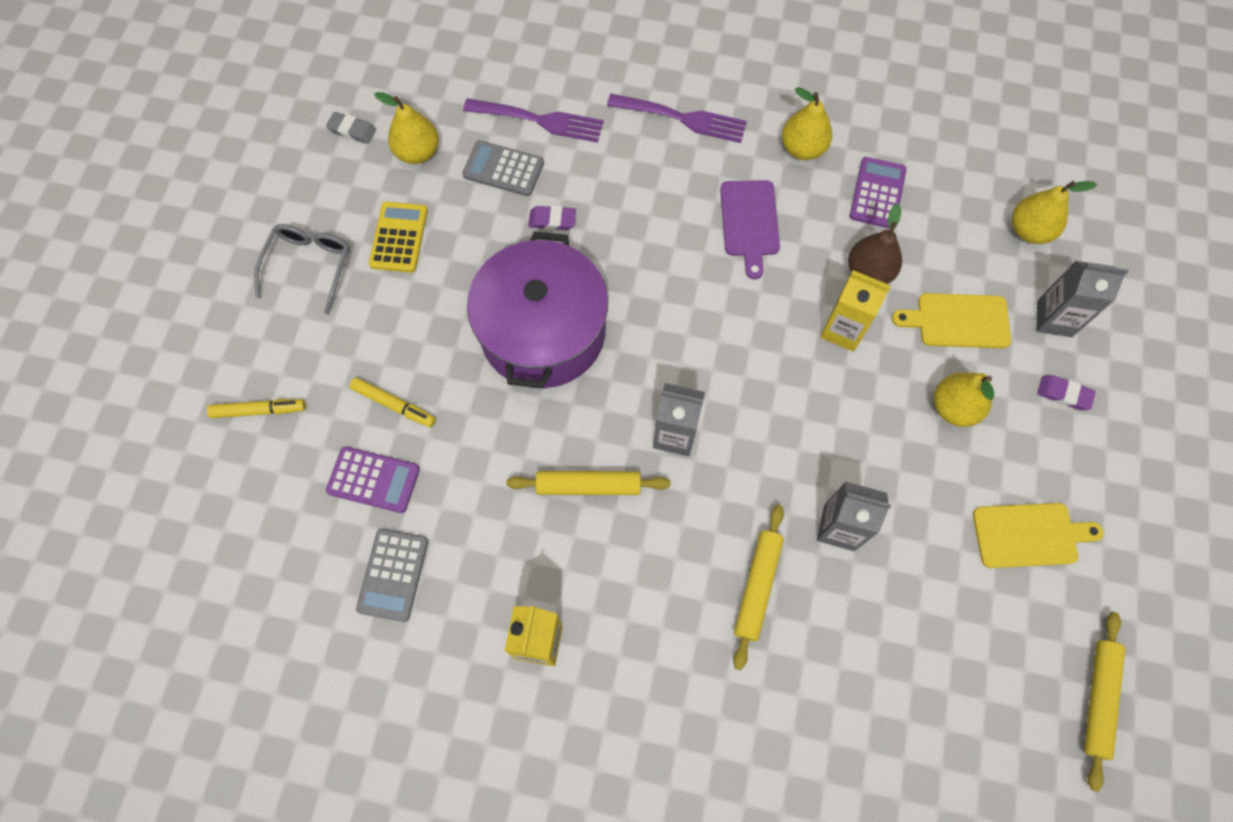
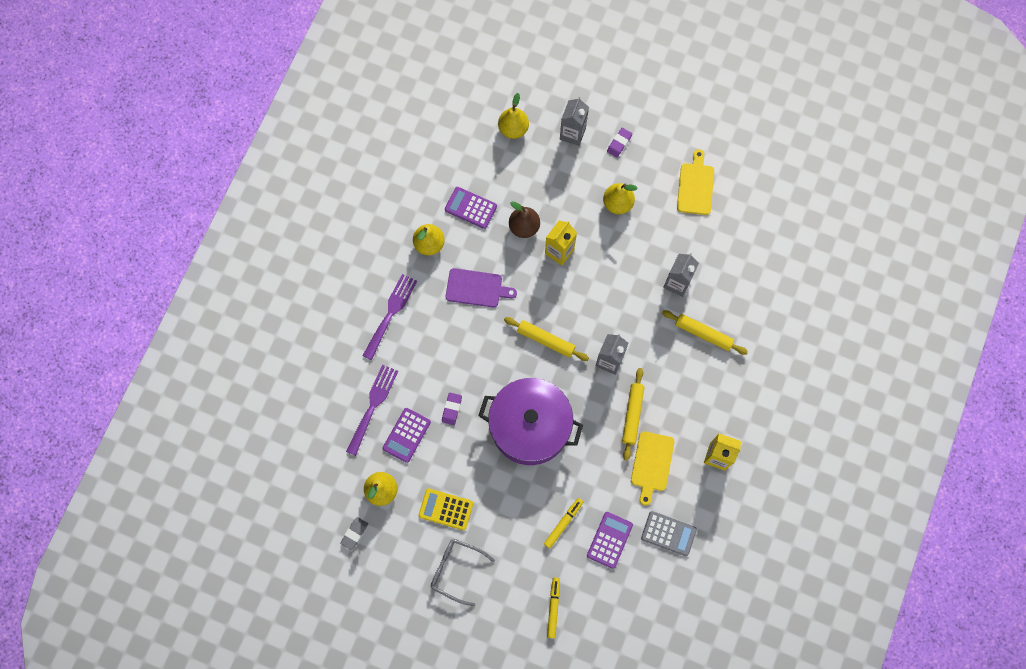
camera: 80 degrees left, 5 degrees up
grey calculator [462,140,544,196] -> purple calculator [383,408,431,463]
yellow cutting board [892,293,1011,349] -> yellow cutting board moved to [631,431,675,506]
yellow rolling pin [1084,612,1125,792] -> yellow rolling pin moved to [504,317,589,361]

